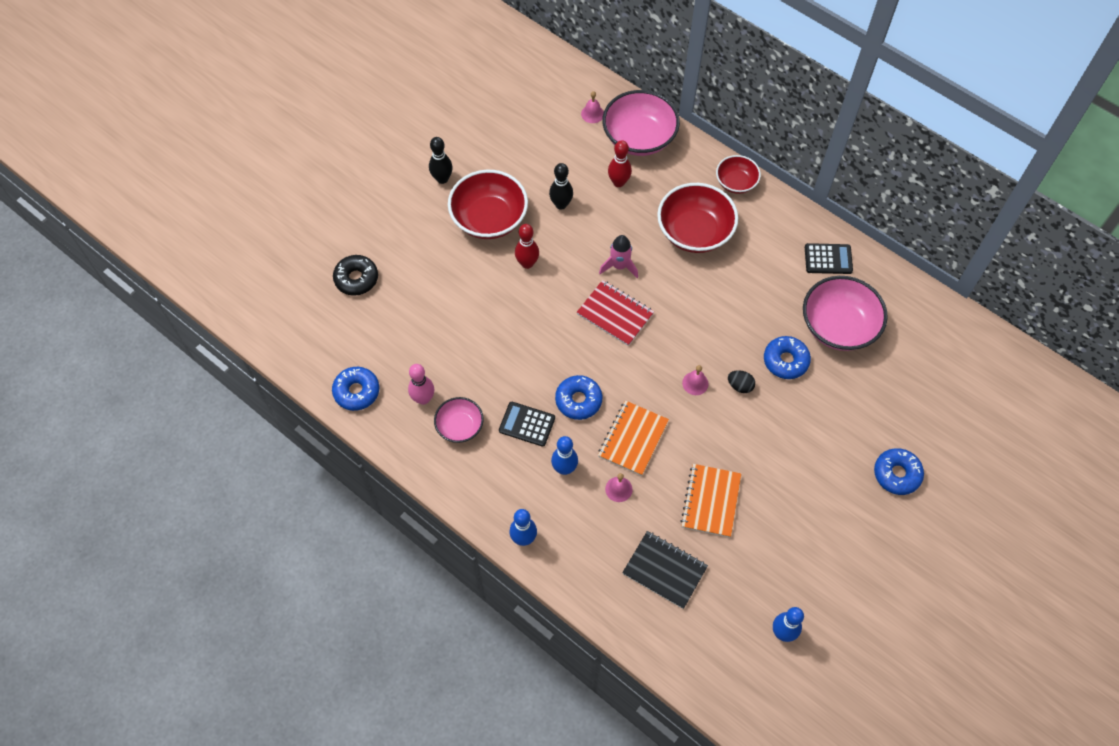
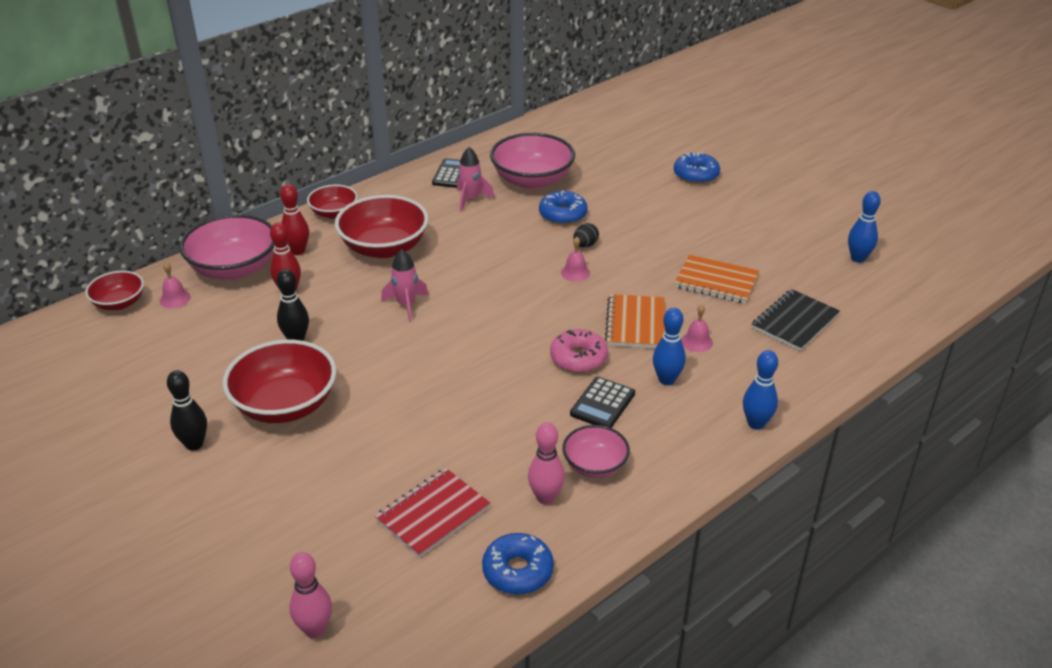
camera: 80 degrees left, 25 degrees down
black donut [333,255,378,296] -> none
red bowling pin [515,224,539,269] -> red bowling pin moved to [280,184,309,255]
blue donut [555,375,602,420] -> pink donut [550,329,608,373]
red notebook [577,280,654,346] -> red notebook moved to [375,468,490,558]
orange notebook [598,400,669,476] -> orange notebook turned 60 degrees clockwise [605,294,665,348]
none -> red bowl [85,271,144,310]
none -> pink bowling pin [290,552,332,638]
none -> pink rocket [457,147,495,212]

